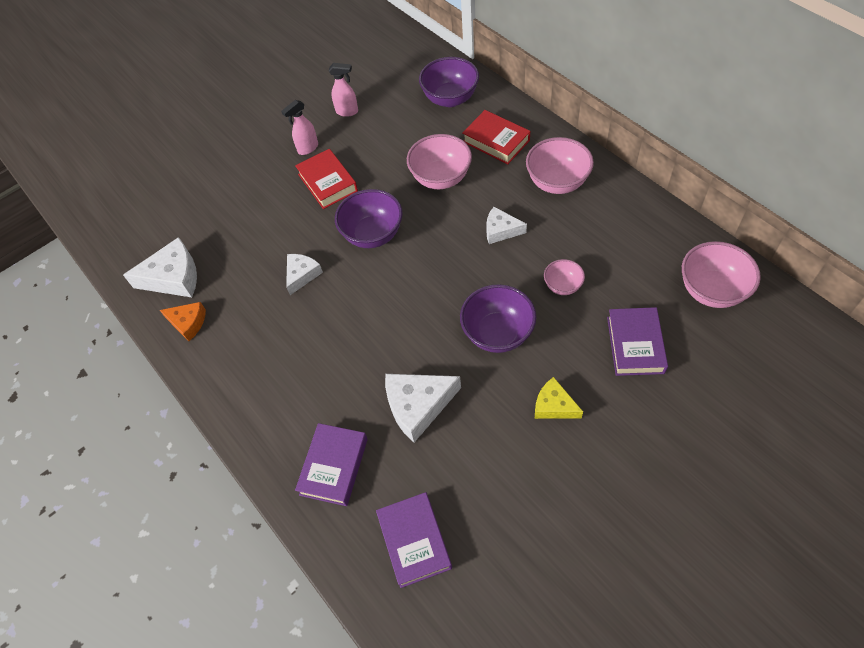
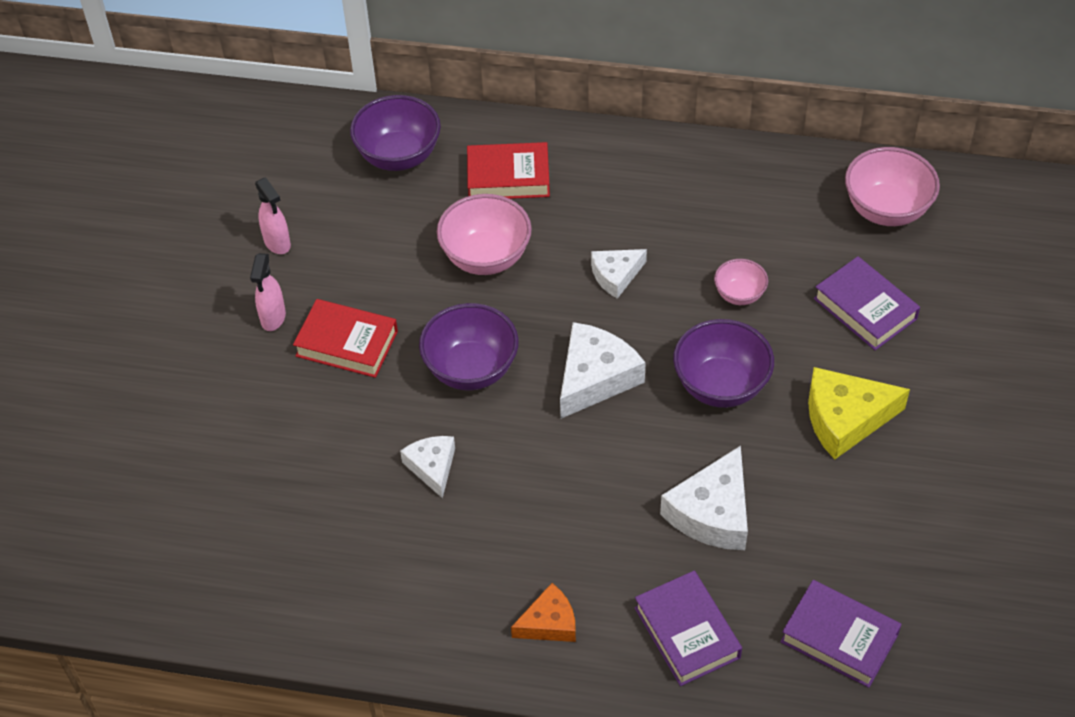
camera: 45 degrees left, 5 degrees down
white cheese [123,237,197,297] -> white cheese moved to [560,322,646,419]
orange cheese [160,302,206,341] -> orange cheese moved to [511,583,576,642]
pink spray bottle [329,63,358,117] -> pink spray bottle turned 90 degrees clockwise [255,177,291,254]
pink bowl [526,137,594,194] -> none
yellow cheese [535,377,583,419] -> yellow cheese [808,367,910,460], size x1.63

